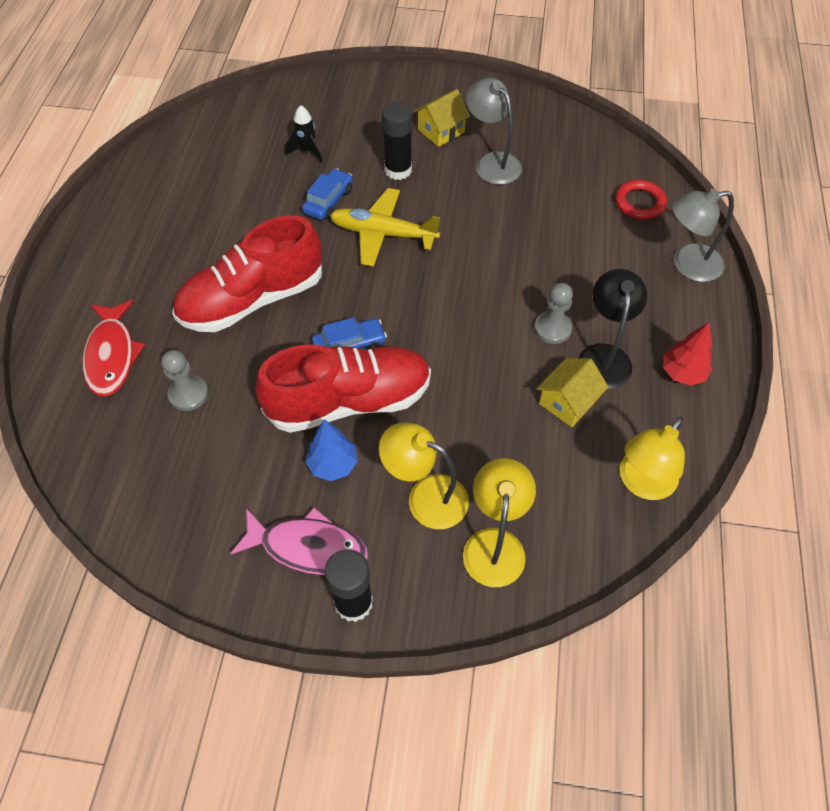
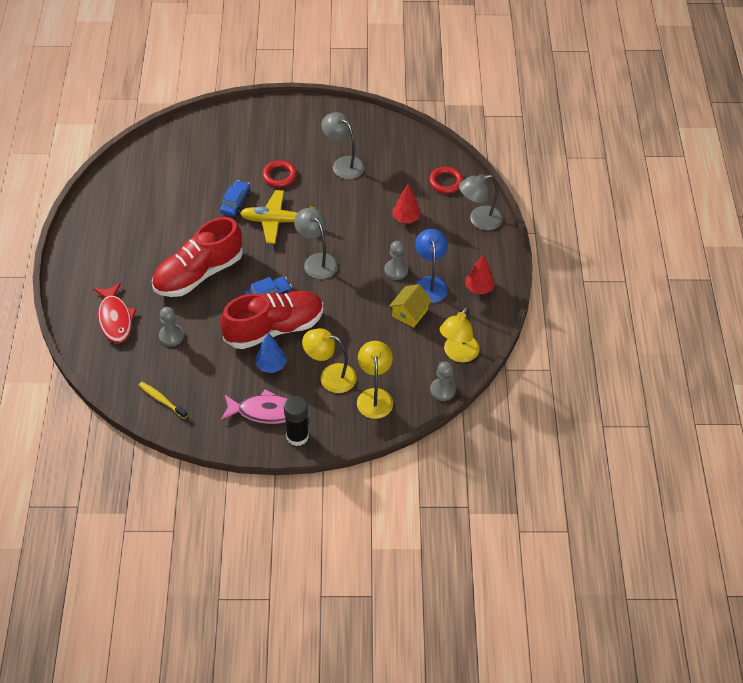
camera: 10 degrees left, 5 degrees down
black rocket [285,105,323,163] -> none
black glue stick [382,102,412,180] -> red ring [262,160,297,187]
yellow house [414,89,470,147] -> none
black lamp [578,269,648,389] -> blue lamp [415,229,448,303]
none -> yellow toothbrush [139,382,188,419]
none -> grey lamp [294,208,338,279]
none -> red tree [392,184,421,223]
none -> grey pawn [430,361,456,401]

